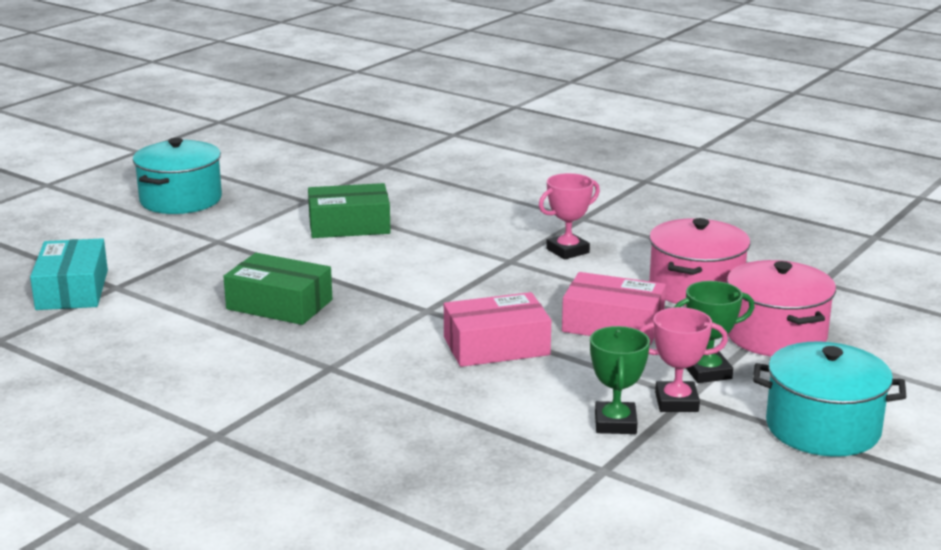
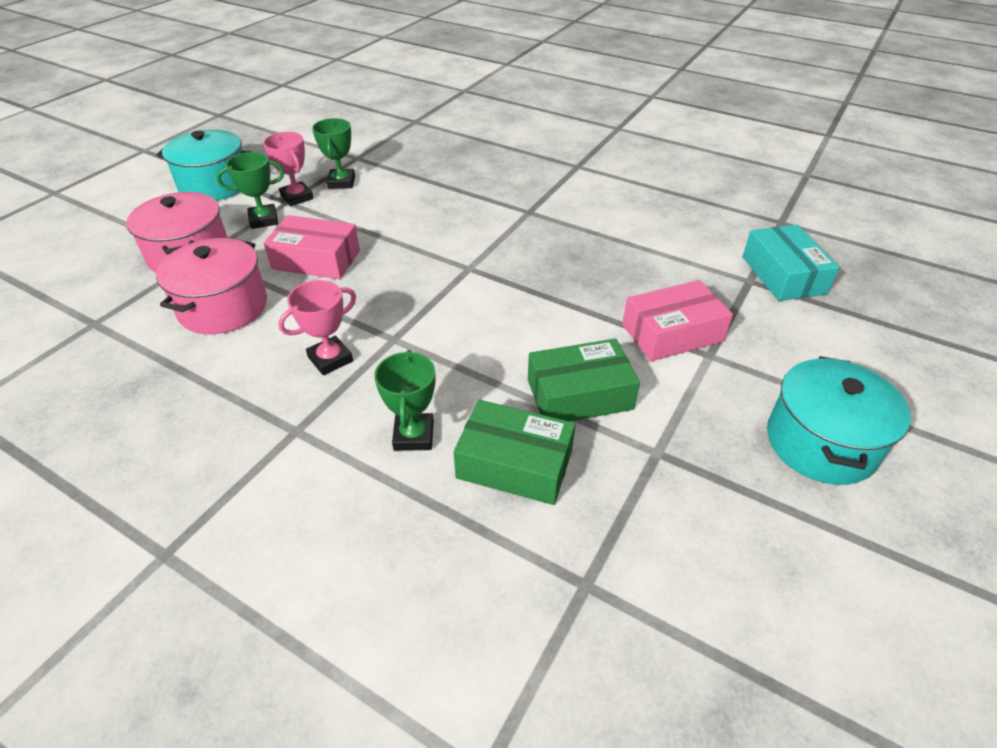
camera: 175 degrees right, 20 degrees up
green box [223,253,332,325] -> green box moved to [454,400,575,505]
pink box [444,292,551,367] -> pink box moved to [622,280,733,361]
pink trophy [639,307,728,412] -> pink trophy turned 60 degrees clockwise [263,132,314,206]
none -> green trophy [374,350,436,451]

